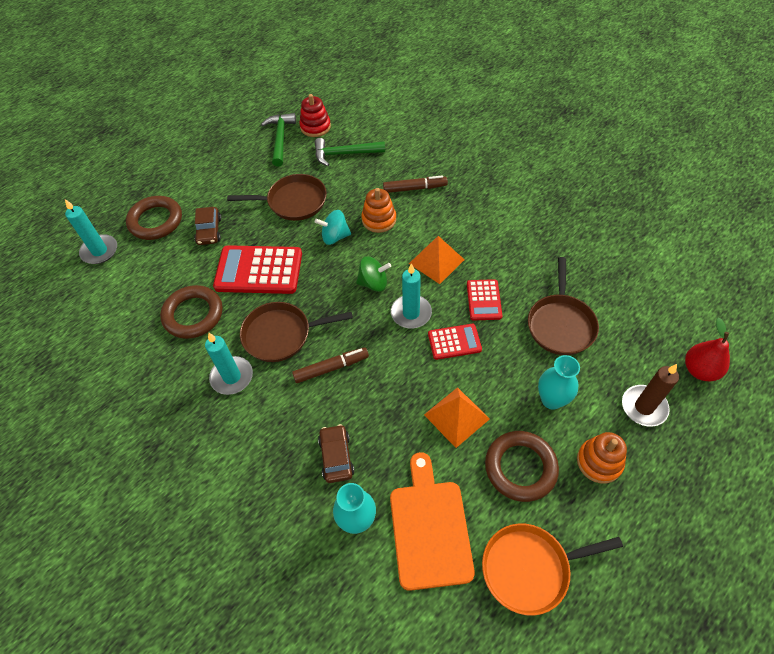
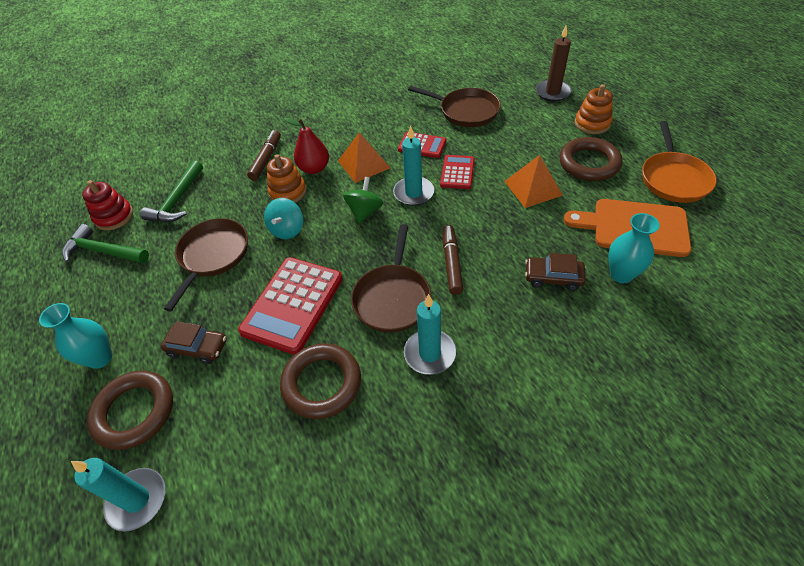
camera: 70 degrees left, 5 degrees down
turquoise vase [538,355,580,410] -> turquoise vase moved to [39,303,112,369]
red pear [685,318,730,381] -> red pear moved to [284,118,329,174]

